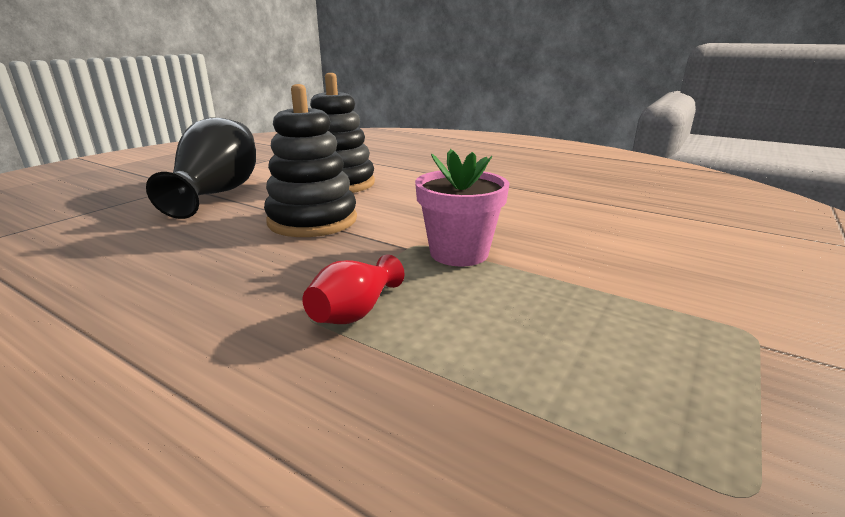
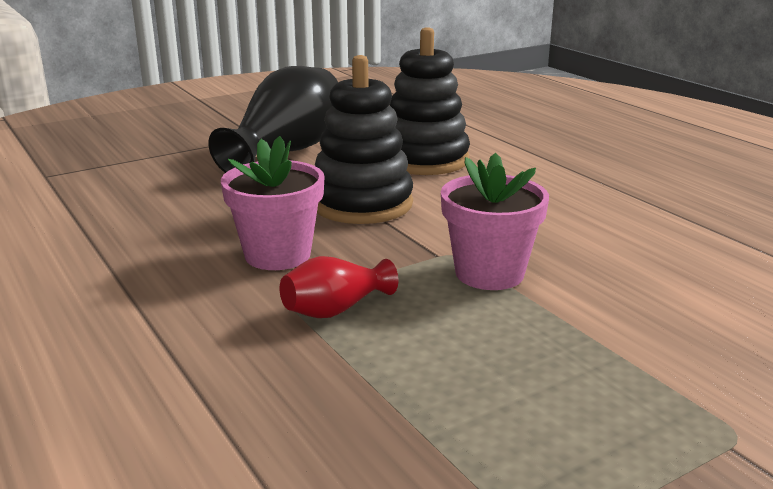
camera: 25 degrees right, 0 degrees up
none -> pink flower pot [221,136,325,270]

